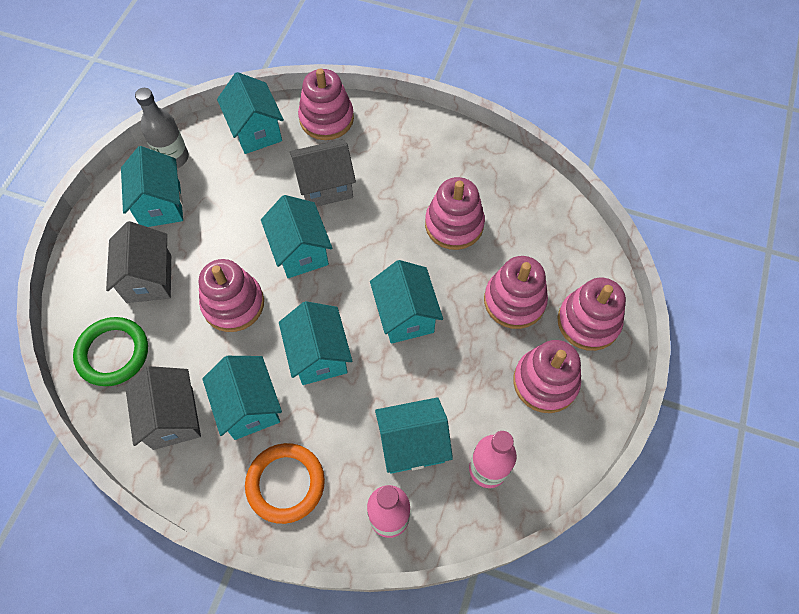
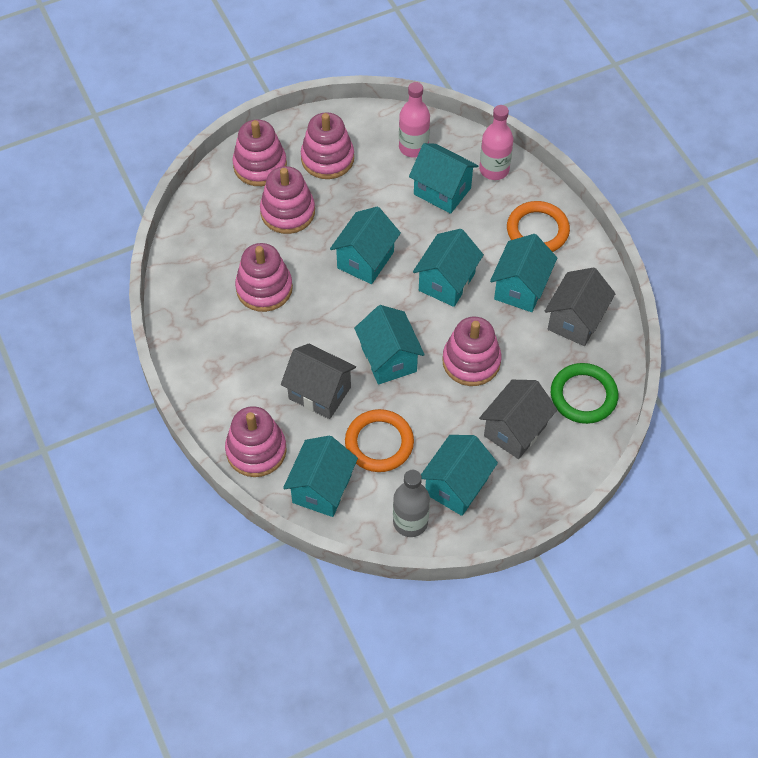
camera: 135 degrees left, 5 degrees down
turquoise house [261,195,332,278] -> turquoise house turned 45 degrees counterclockwise [354,305,425,385]
none -> orange ring [345,409,414,472]

